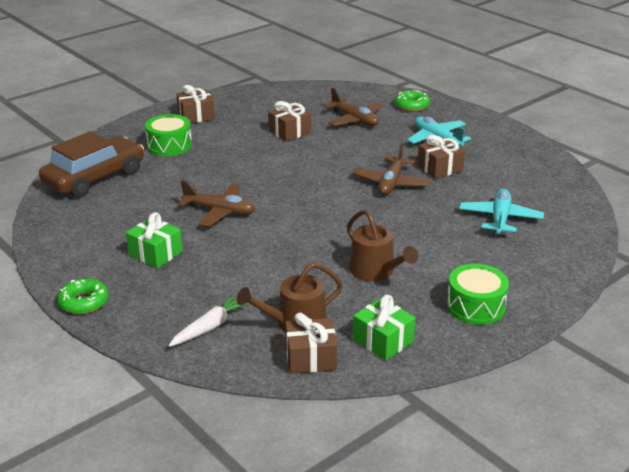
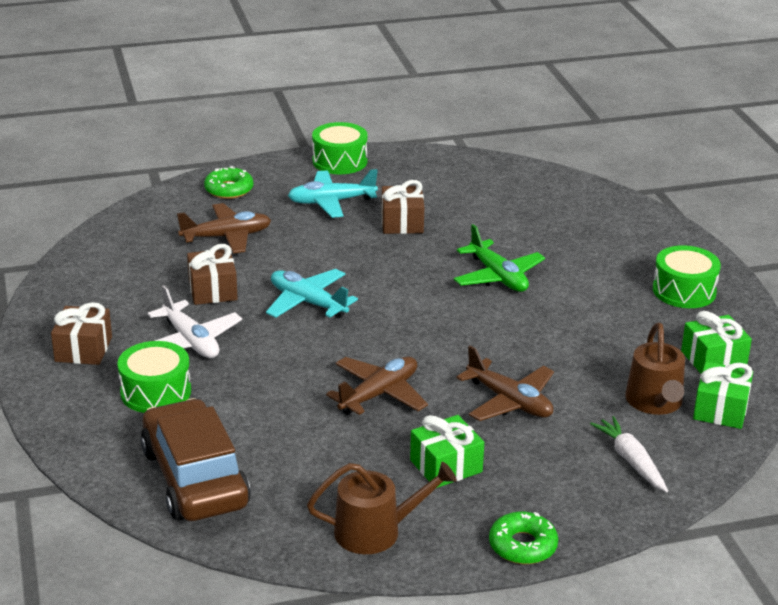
camera: 65 degrees left, 0 degrees up
brown gift [285,313,337,374] -> green gift [693,362,753,429]
brown watering can [347,210,418,281] -> brown watering can moved to [307,462,457,554]
brown plane [353,143,431,195] -> brown plane moved to [456,346,554,421]
turquoise plane [459,189,544,237] -> turquoise plane moved to [266,269,358,318]
none -> white plane [147,286,242,358]
none -> green drum [312,122,368,174]
none -> green plane [454,224,545,292]

